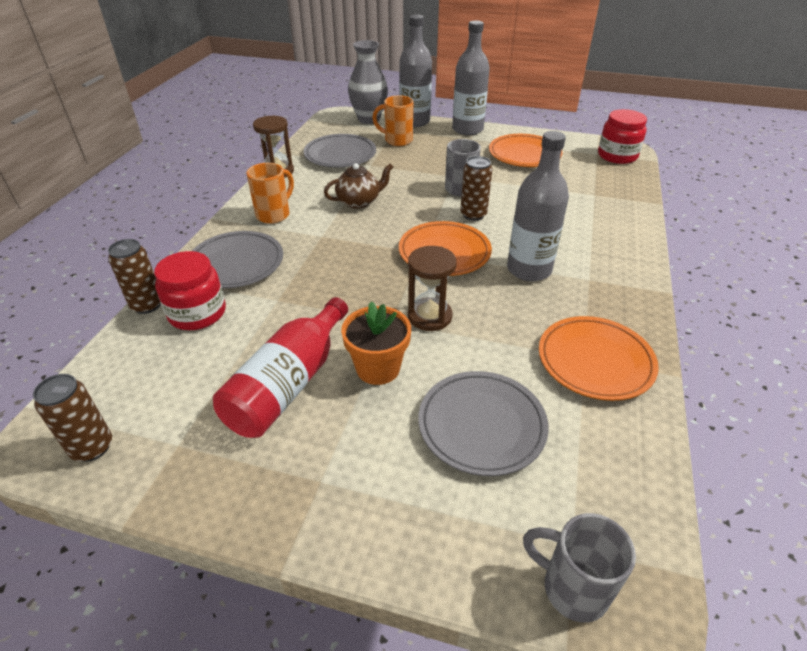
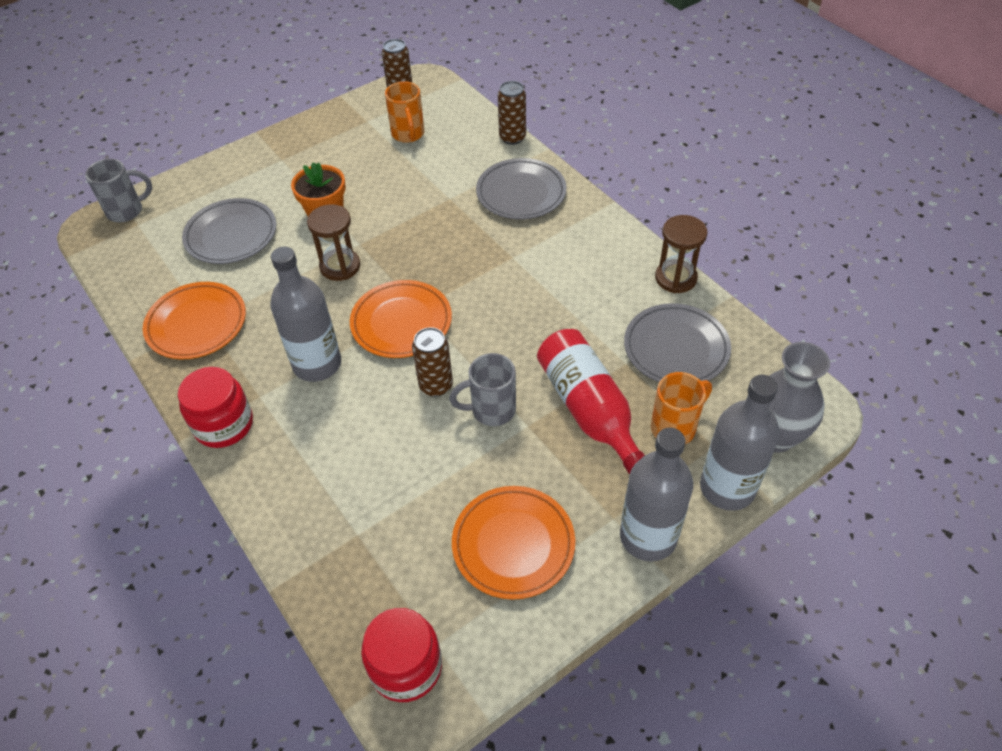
camera: 130 degrees right, 10 degrees up
red jar [154,251,226,330] -> red jar moved to [178,367,253,448]
red bottle [213,297,348,438] -> red bottle moved to [537,329,645,474]
orange mug [246,163,294,224] -> orange mug moved to [385,81,424,143]
brown teapot [324,163,393,209] -> none

